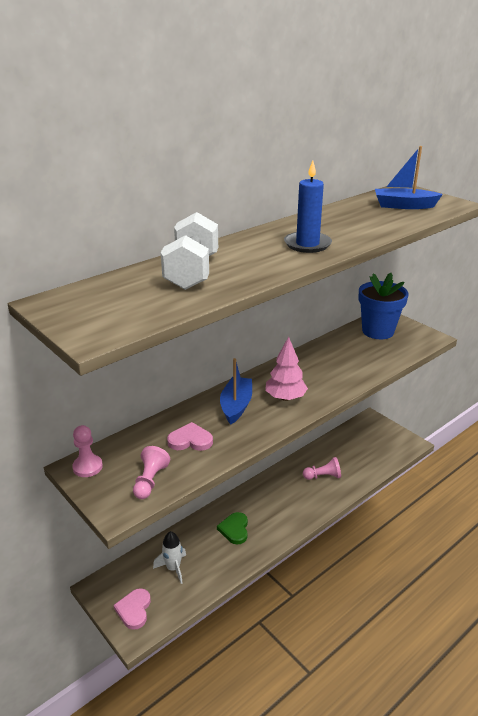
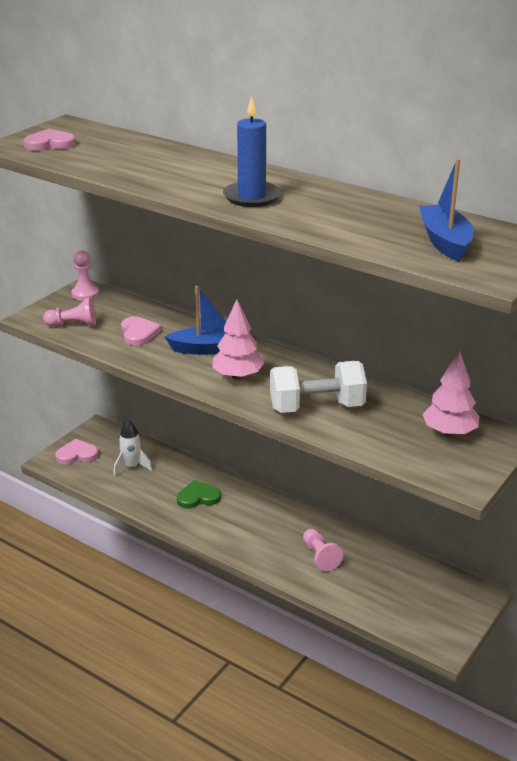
camera: 75 degrees right, 0 degrees up
white dumbbell [161,212,218,290] -> white dumbbell moved to [270,361,367,413]
blue flower pot [358,273,409,339] -> pink tree [422,350,479,436]
none -> pink heart [23,129,76,151]

